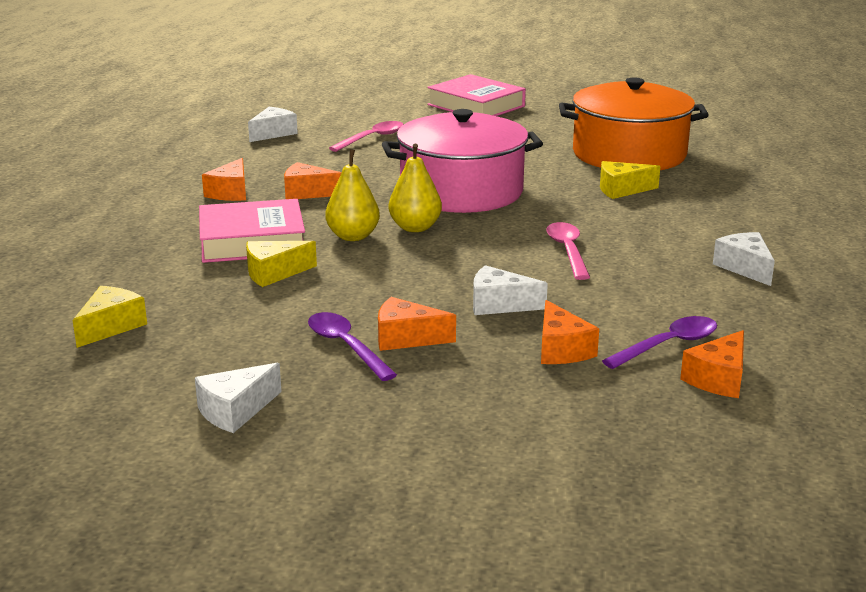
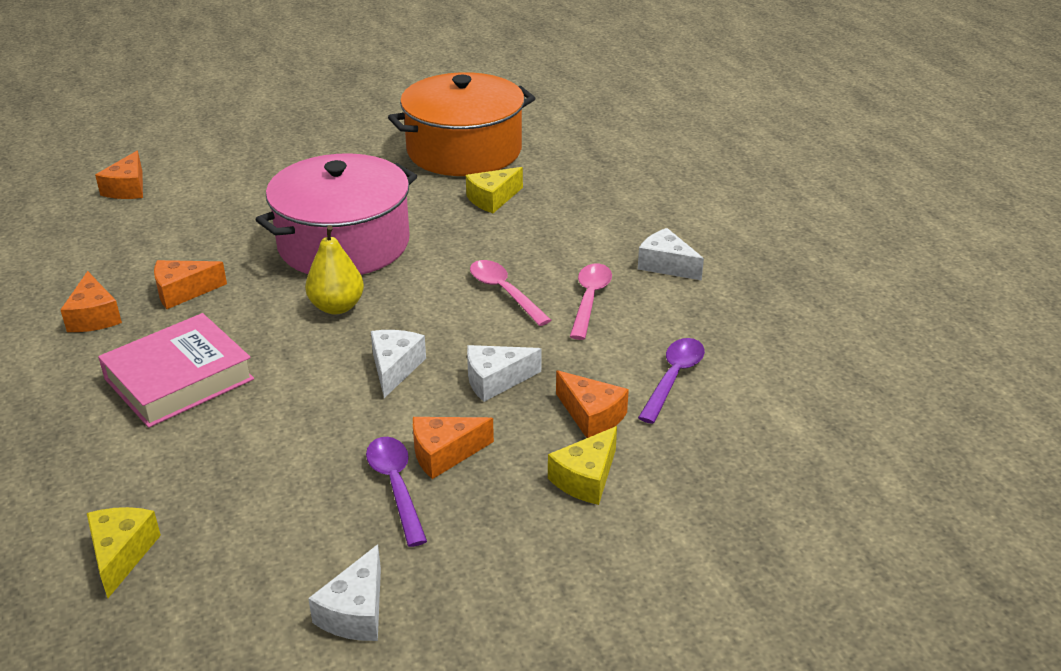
camera: 30 degrees left, 10 degrees up
yellow cheese [246,241,317,287] -> yellow cheese moved to [548,426,617,505]
white cheese [248,107,298,142] -> white cheese moved to [371,330,426,398]
purple spoon [308,312,397,381] -> purple spoon turned 45 degrees clockwise [366,437,427,547]
yellow pear [325,149,380,241] -> none
pink spoon [329,121,404,152] -> pink spoon moved to [570,264,612,340]
pink book [427,74,526,116] -> none
orange cheese [680,330,744,398] -> orange cheese moved to [95,151,143,199]

